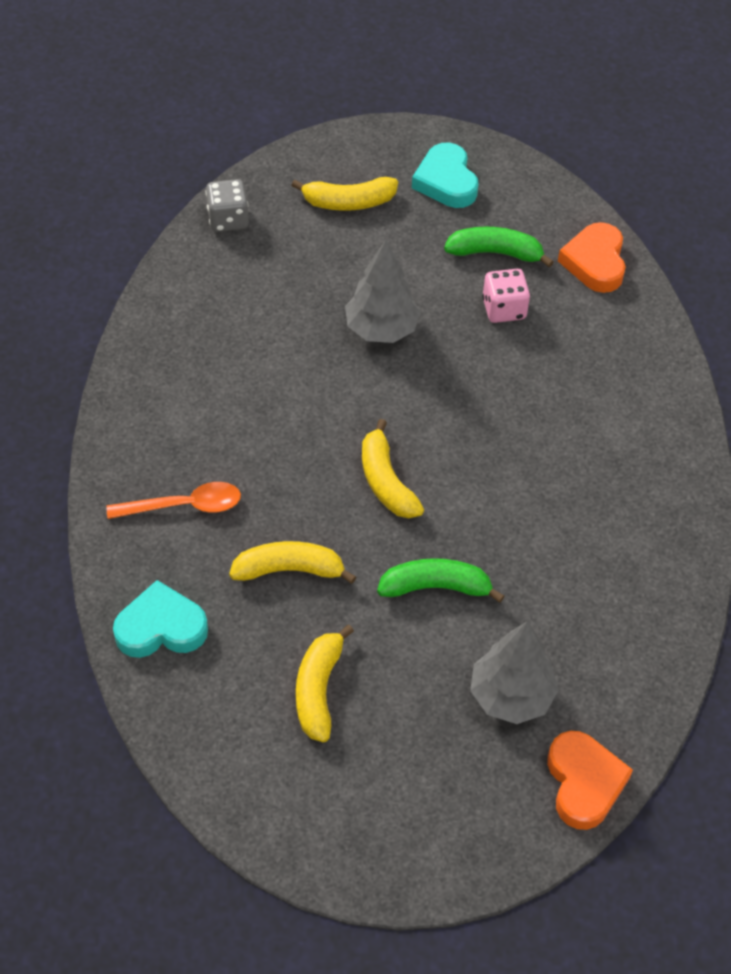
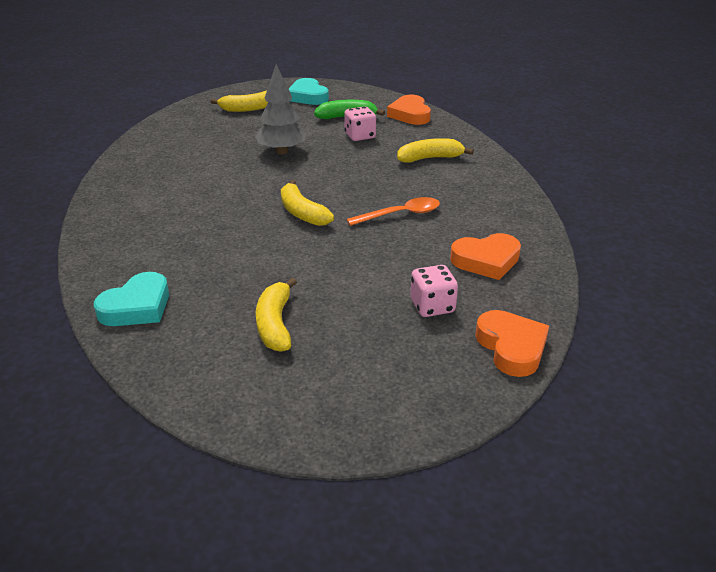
camera: 10 degrees left, 20 degrees down
orange spoon [107,482,241,519] -> orange spoon moved to [346,197,440,226]
turquoise heart [113,580,208,658] -> turquoise heart turned 150 degrees clockwise [94,272,169,326]
grey dice [206,179,249,232] -> none
yellow banana [229,541,356,584] -> yellow banana moved to [397,138,474,163]
green banana [377,558,504,603] -> none
grey tree [470,622,558,724] -> pink dice [410,265,458,317]
none -> orange heart [450,233,521,280]

